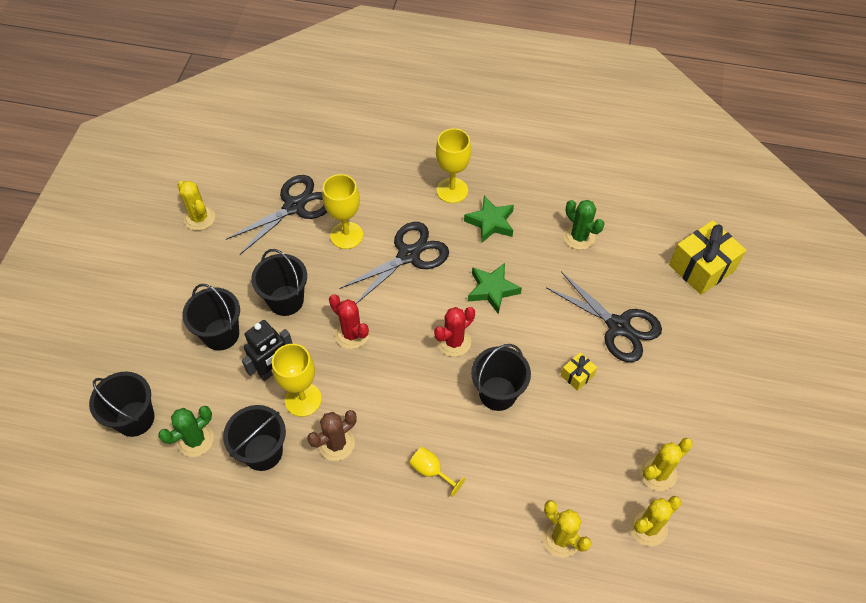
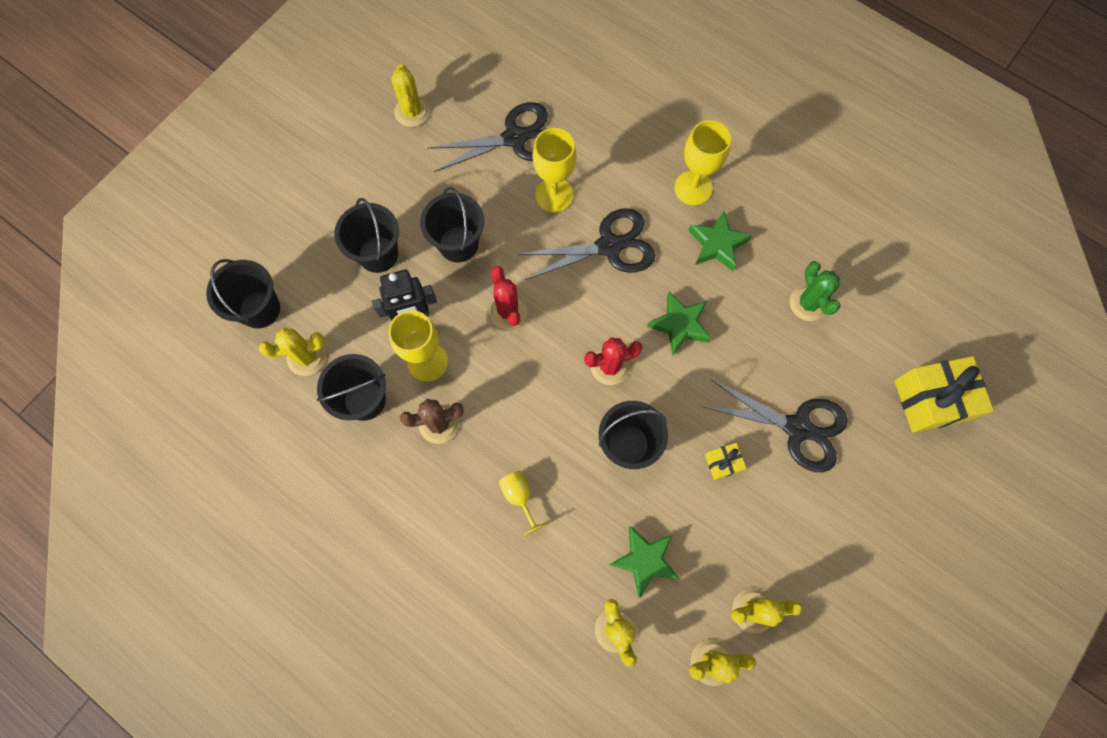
camera: 25 degrees right, 15 degrees up
green cactus [158,406,214,457] -> yellow cactus [259,328,326,376]
black scissors [546,271,662,362] -> black scissors turned 45 degrees counterclockwise [701,379,848,472]
none -> green star [609,526,679,598]

